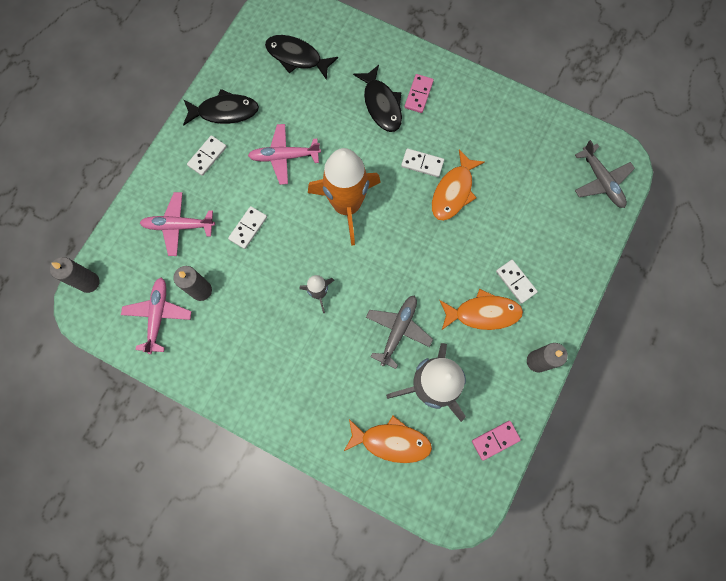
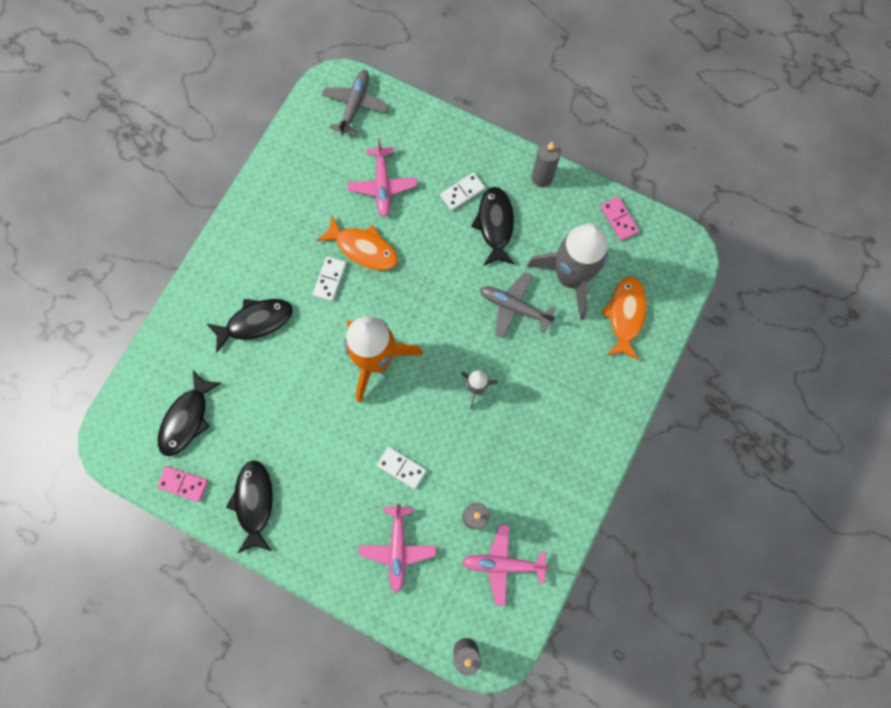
camera: 90 degrees left, 0 degrees up
white domino [187,135,227,176] -> none
pink plane [248,124,321,185] -> pink plane moved to [348,139,417,217]
pink domino [405,74,434,113] -> pink domino moved to [157,466,208,502]
orange fish [439,289,523,330] -> black fish [471,187,515,266]
grey plane [575,140,635,208] -> grey plane turned 45 degrees counterclockwise [322,70,388,136]

